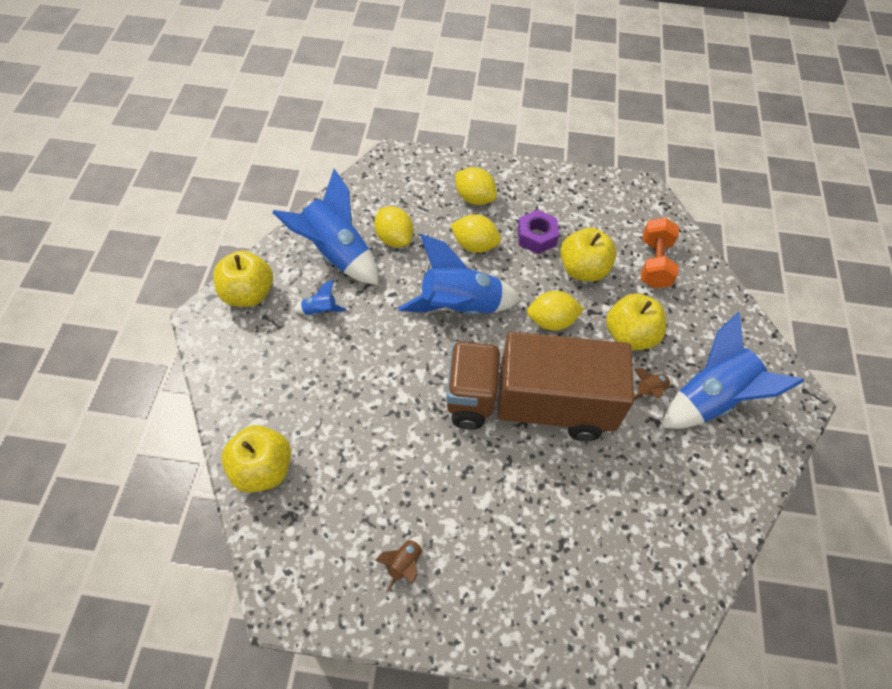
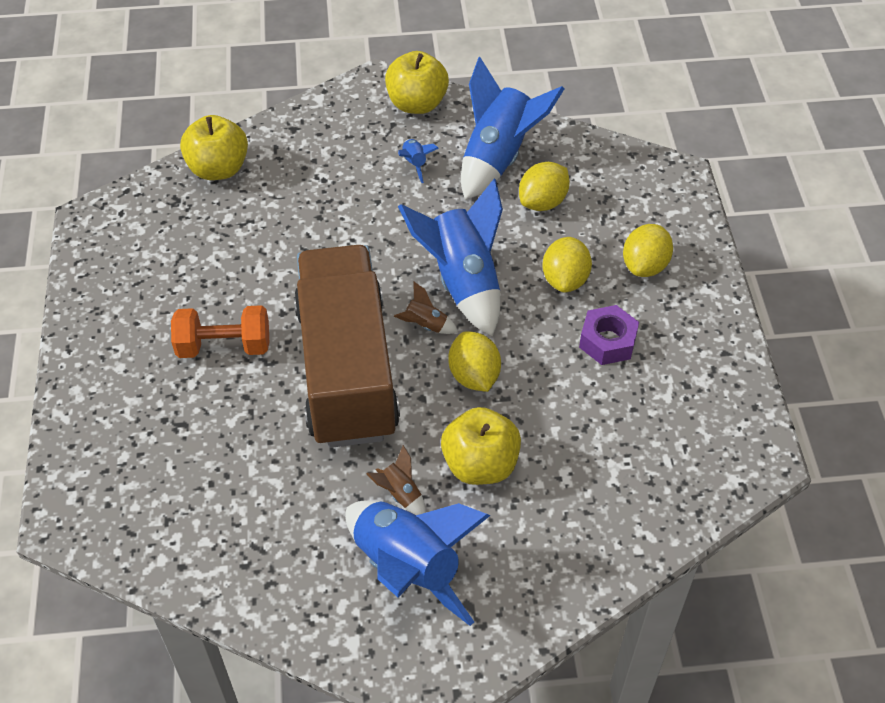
camera: 80 degrees right, 5 degrees down
brown rocket [375,536,423,593] -> brown rocket moved to [394,281,458,334]
yellow apple [560,228,617,282] -> none
orange dumbbell [641,217,679,289] -> orange dumbbell moved to [171,305,269,358]

